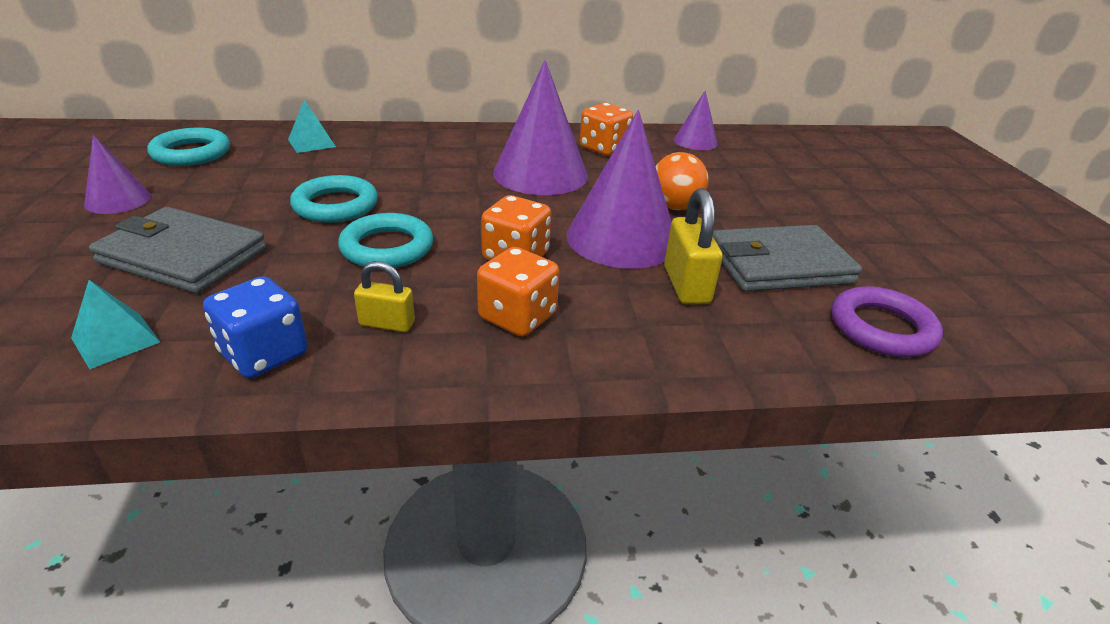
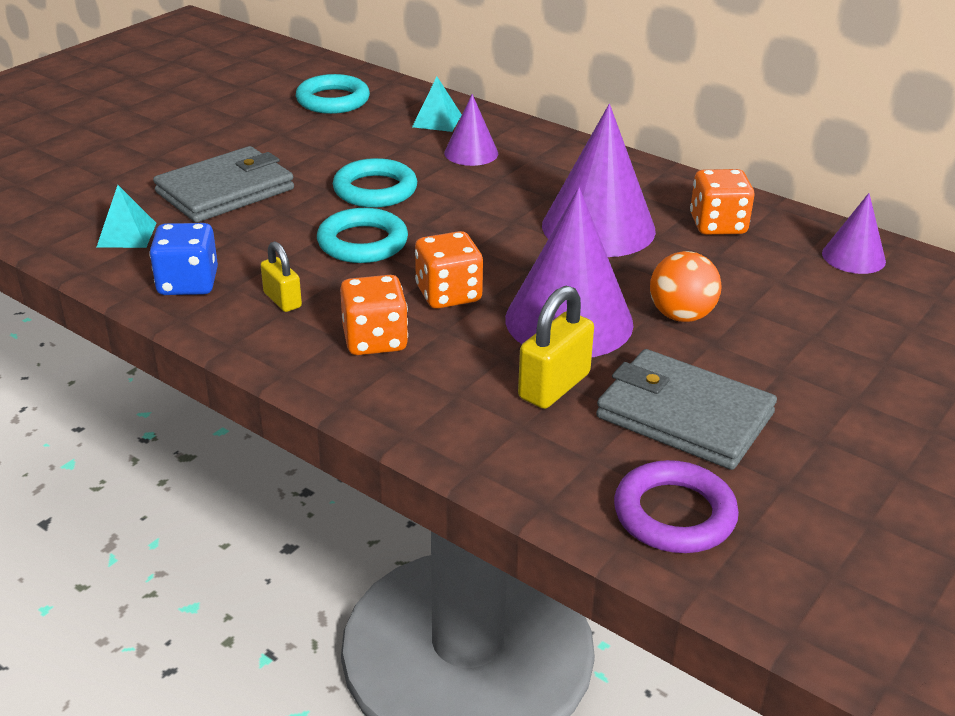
camera: 45 degrees right, 0 degrees up
purple cone [84,135,151,214] -> purple cone moved to [444,94,498,166]
grey wallet [89,207,266,293] -> grey wallet turned 75 degrees clockwise [153,146,294,222]

